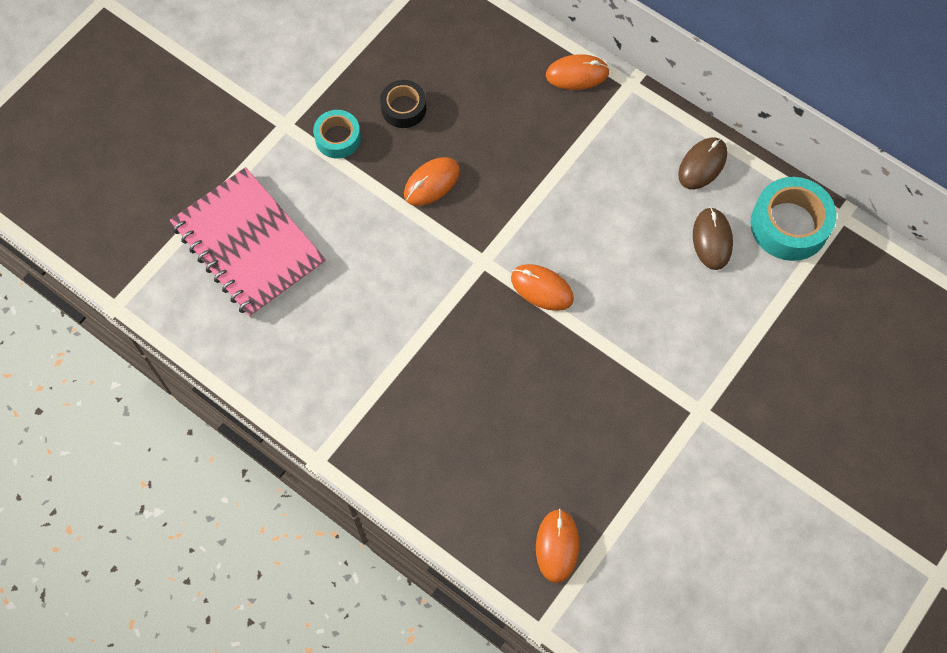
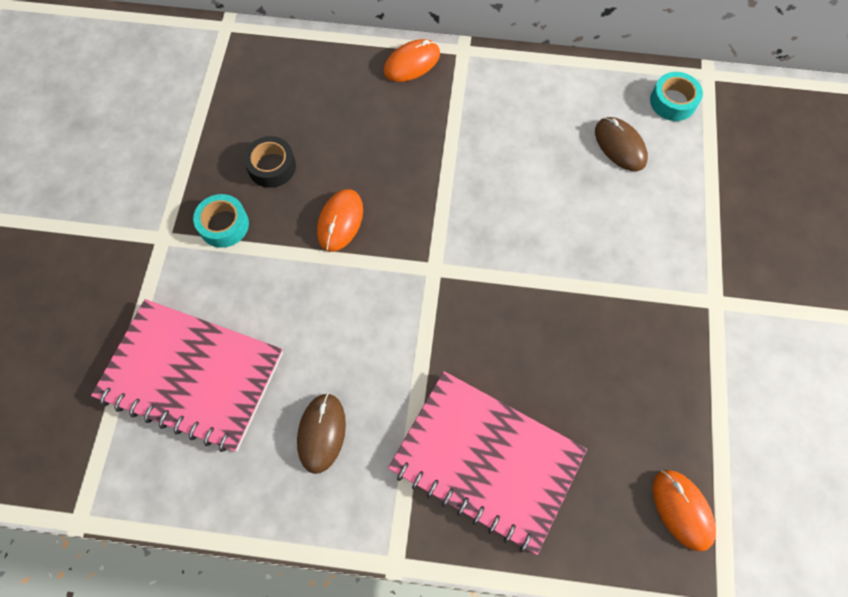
camera: 30 degrees left, 0 degrees up
orange mouse [511,264,574,311] -> none
brown mouse [678,137,727,189] -> brown mouse moved to [297,393,346,474]
turquoise tape [750,177,836,261] -> turquoise tape [650,72,703,121], size x0.60
none -> pink notebook [388,371,587,555]

